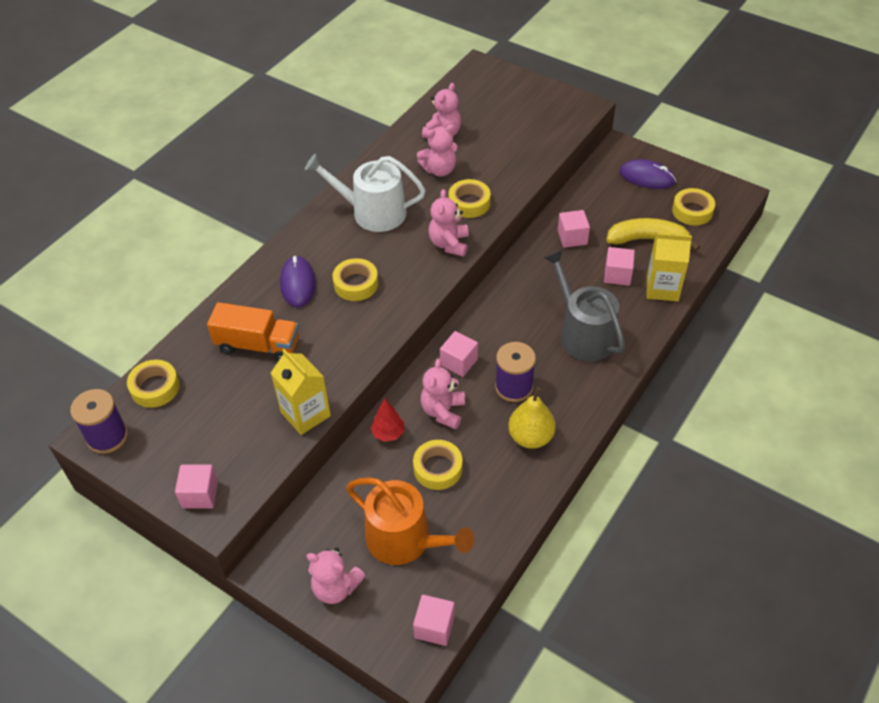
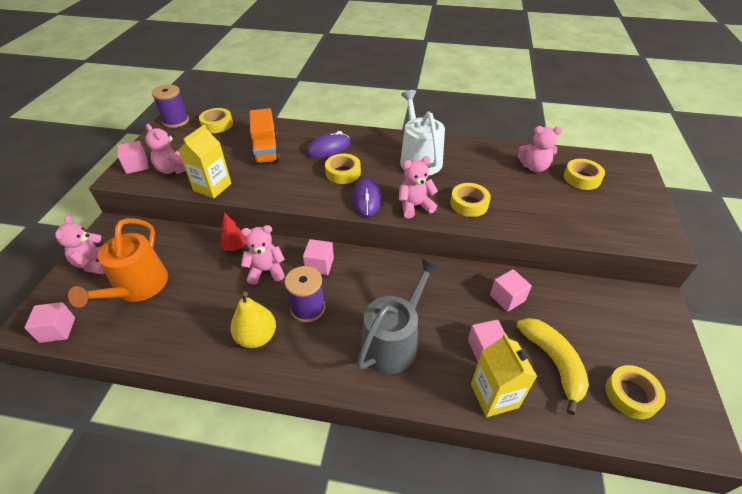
camera: 65 degrees right, 5 degrees down
yellow tape [413,440,463,490] -> yellow tape moved to [564,159,605,190]
pink teddy bear [417,124,458,177] -> pink teddy bear moved to [145,124,186,174]
purple mouse [619,159,676,189] -> purple mouse moved to [352,177,382,217]

